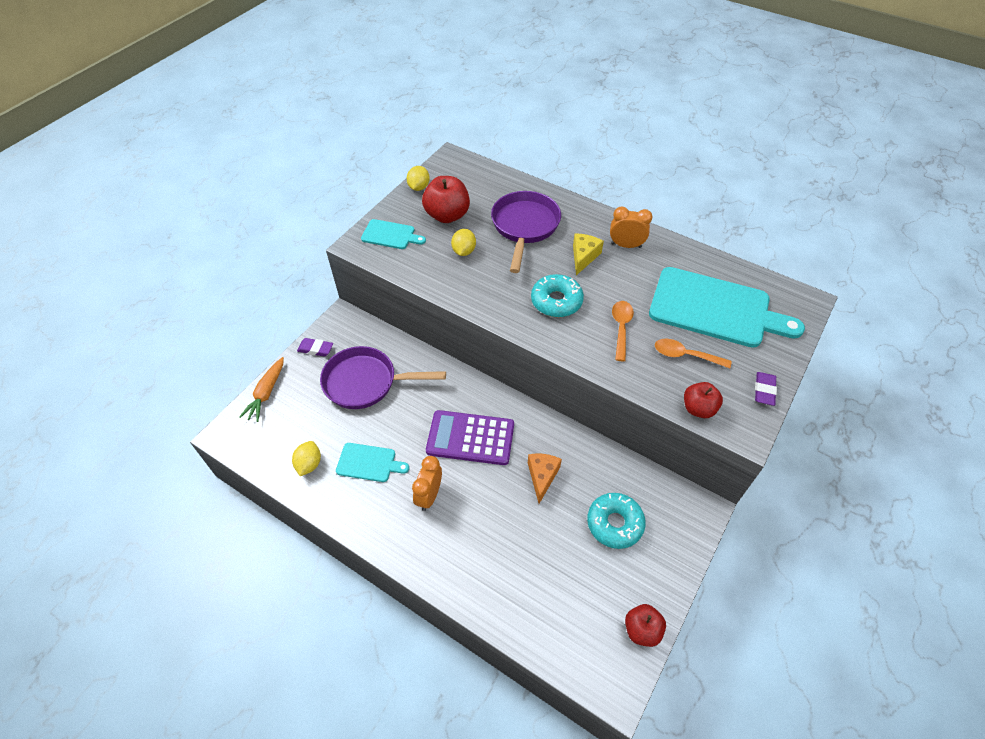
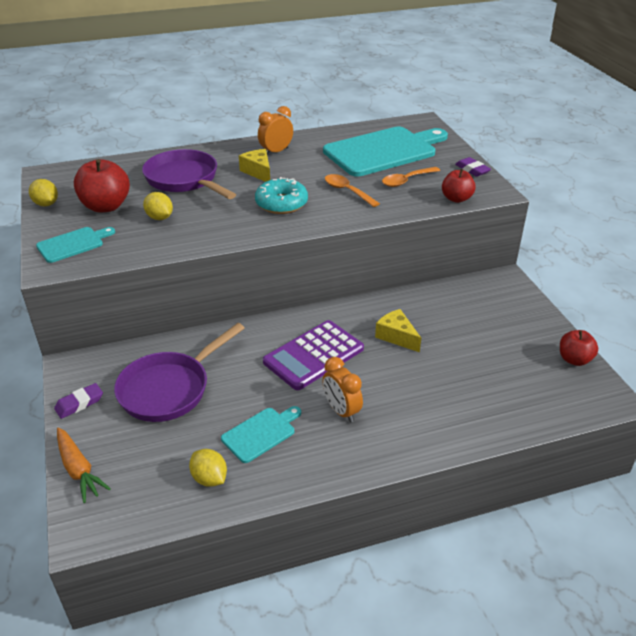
camera: 50 degrees left, 15 degrees down
orange cheese [528,454,562,504] -> yellow cheese [375,309,421,352]
turquoise donut [587,493,646,549] -> none

